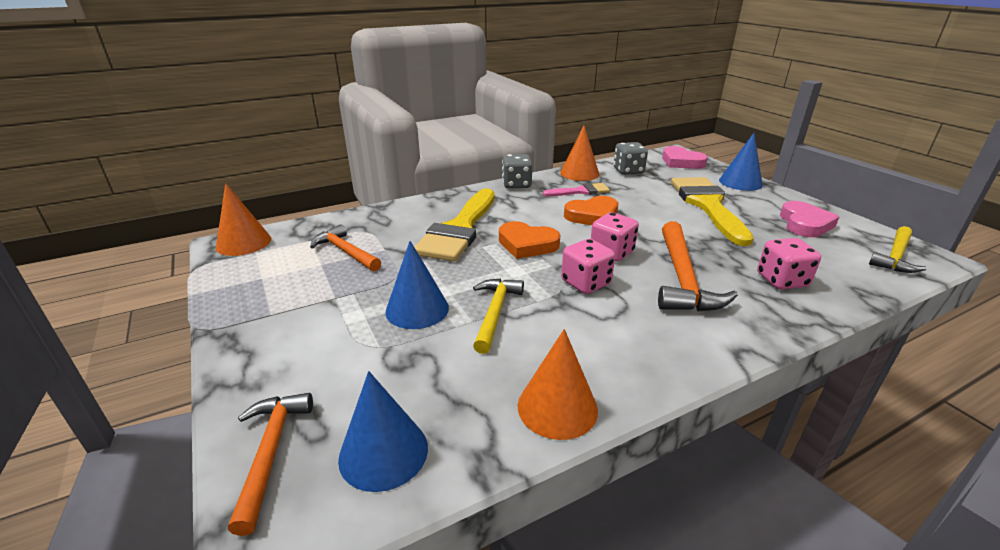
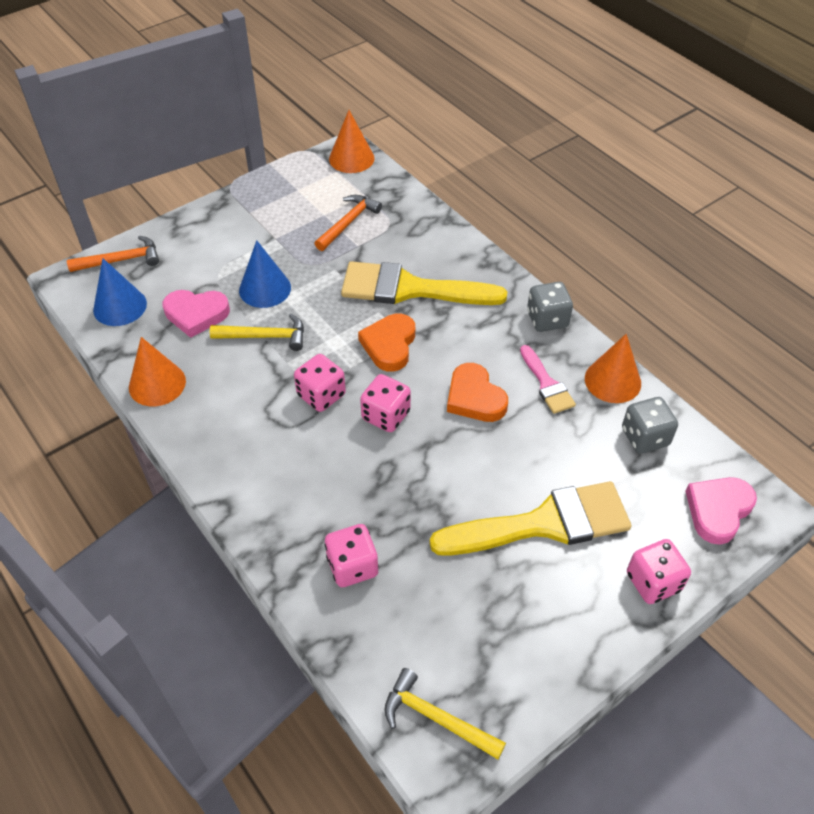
camera: 80 degrees right, 20 degrees up
orange hammer [658,221,738,312] -> none
blue cone [719,133,763,191] -> pink dice [627,539,691,604]
pink heart [780,201,839,237] -> pink heart moved to [163,290,230,338]

